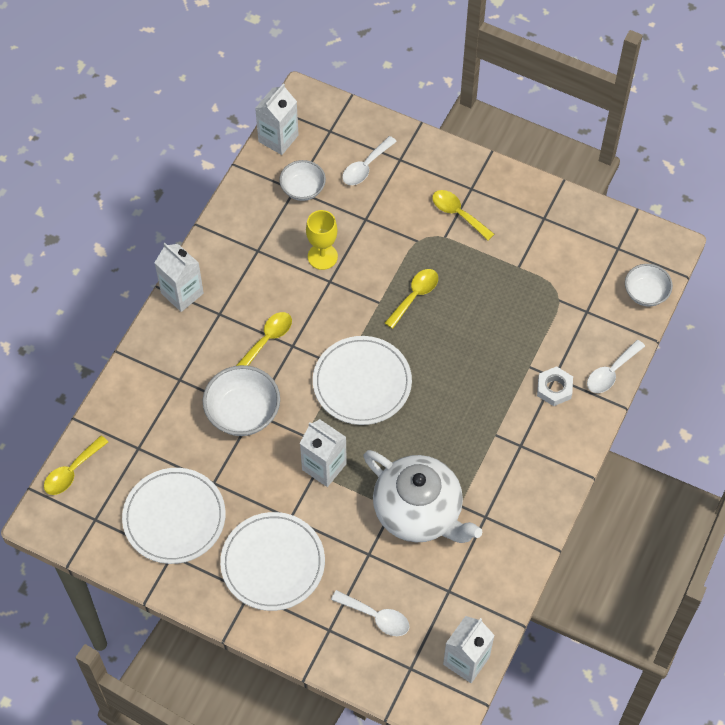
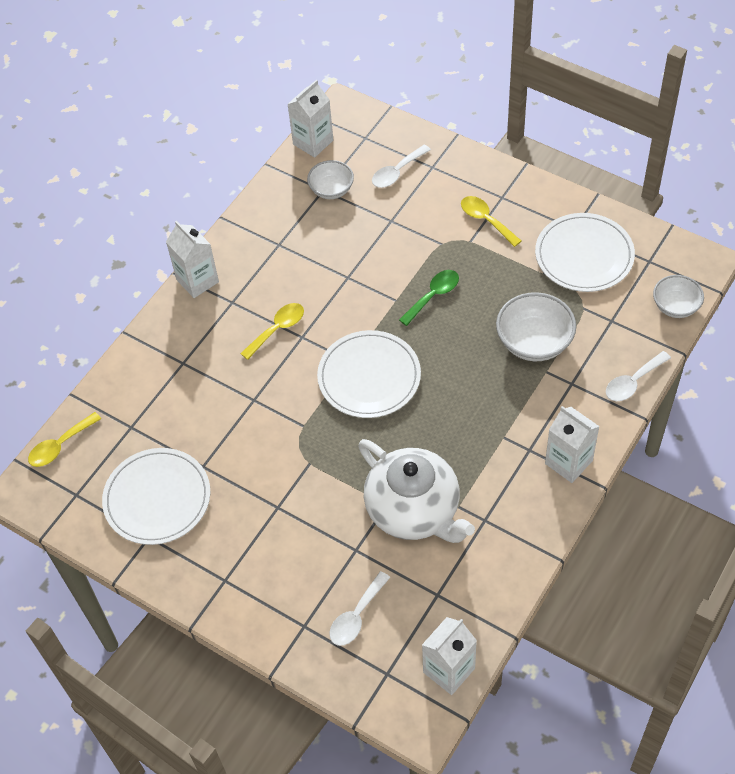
camera: 10 degrees right, 5 degrees down
white bowl [203,365,280,436] -> white bowl moved to [496,292,576,361]
white plate [220,512,325,611] -> white plate moved to [535,213,635,292]
white carton [300,419,347,487] -> white carton moved to [545,406,600,483]
yellow goblet [306,210,338,270] -> none
white spoon [331,590,410,636] -> white spoon turned 90 degrees clockwise [330,571,390,646]
yellow spoon [385,269,438,329] -> green spoon [399,270,459,326]
white nut [537,366,573,406] -> none

